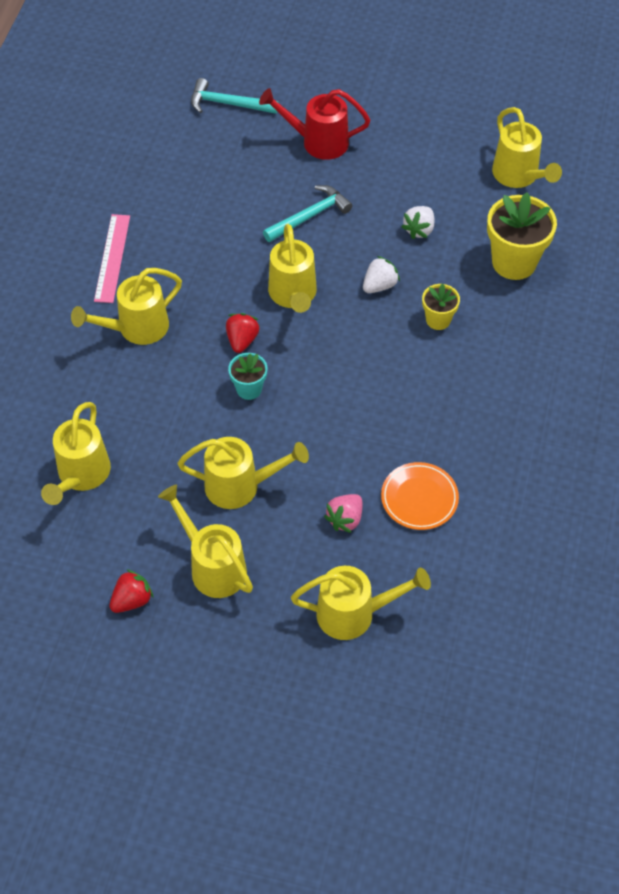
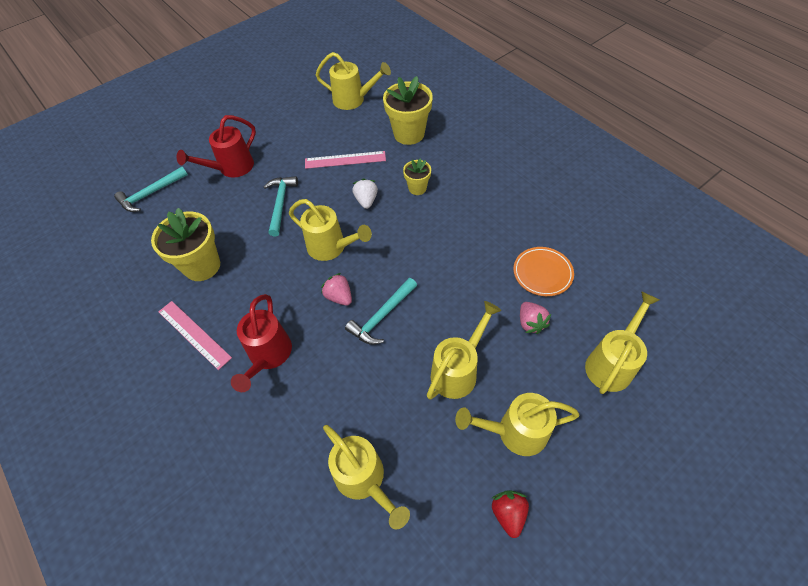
camera: 50 degrees left, 0 degrees up
yellow watering can [71,268,182,345] -> red watering can [231,294,292,392]
red strawberry [226,313,259,353] -> pink strawberry [321,273,352,306]
turquoise flower pot [228,353,267,400] -> turquoise hammer [345,278,417,345]
white strawberry [401,206,435,239] -> pink ruler [305,151,386,169]
none -> yellow flower pot [151,208,220,281]

